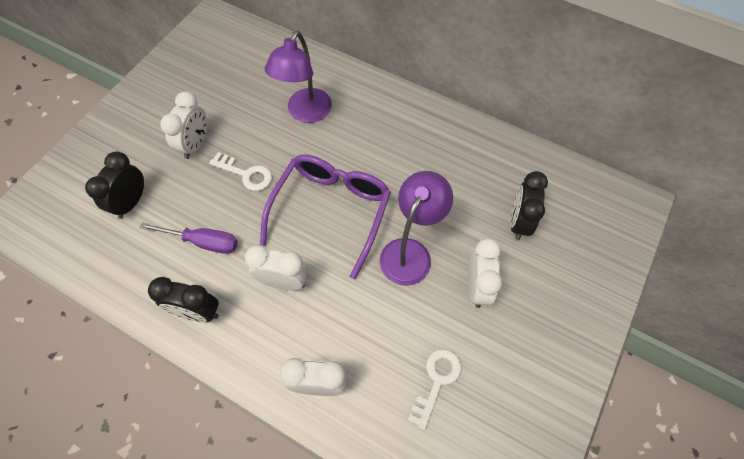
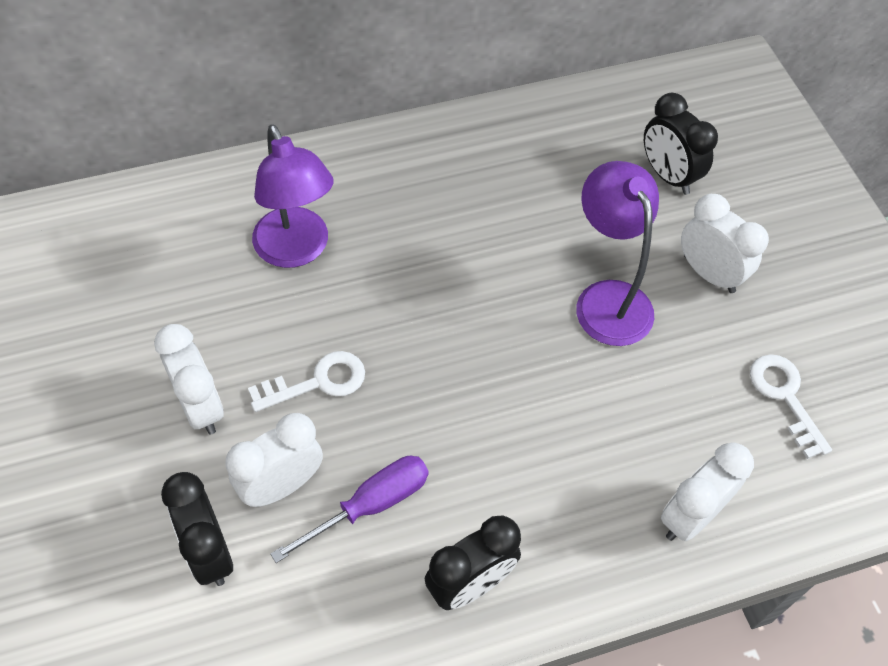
camera: 50 degrees left, 5 degrees down
white clock [245,245,308,290] -> white clock moved to [225,413,323,507]
purple glasses [260,154,391,279] -> none

